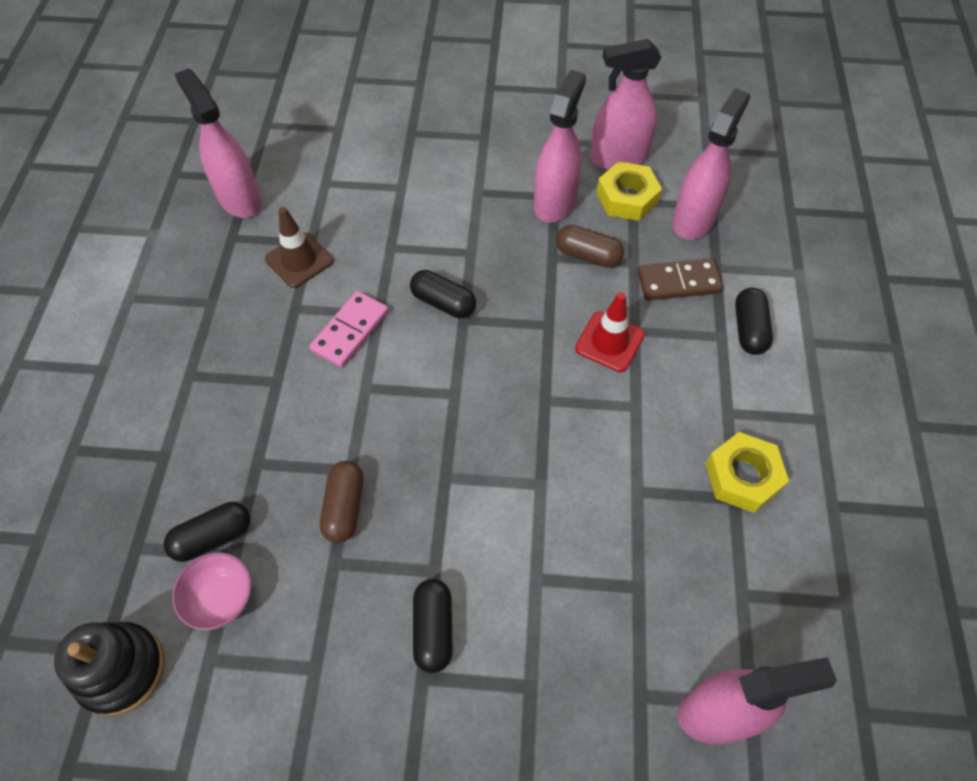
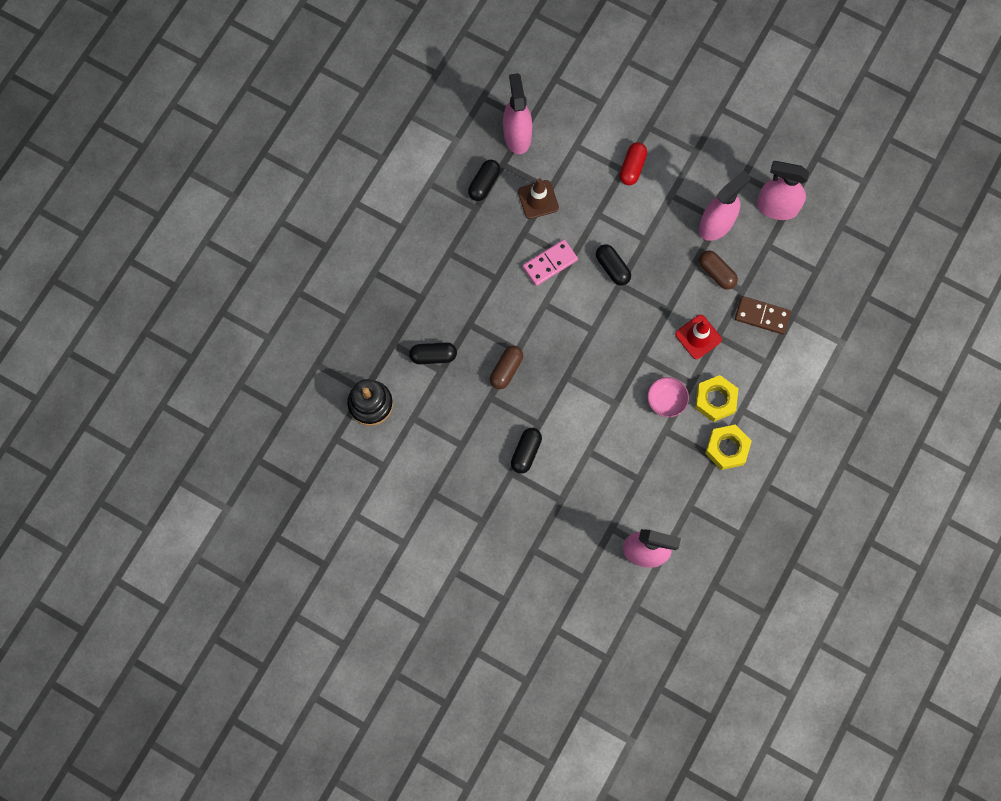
camera: 25 degrees right, 15 degrees up
pink bowl [172,552,252,630] -> pink bowl moved to [647,377,689,417]
yellow nut [596,161,662,221] -> yellow nut moved to [695,375,738,422]
pink spray bottle [672,88,750,240] -> none
black capsule [735,288,773,355] -> black capsule moved to [468,159,501,201]
none -> red capsule [619,142,647,185]

